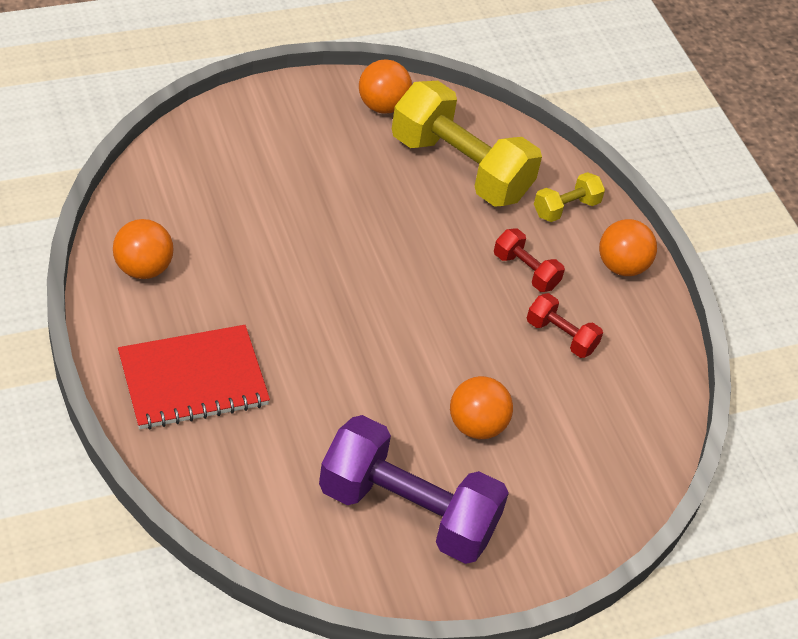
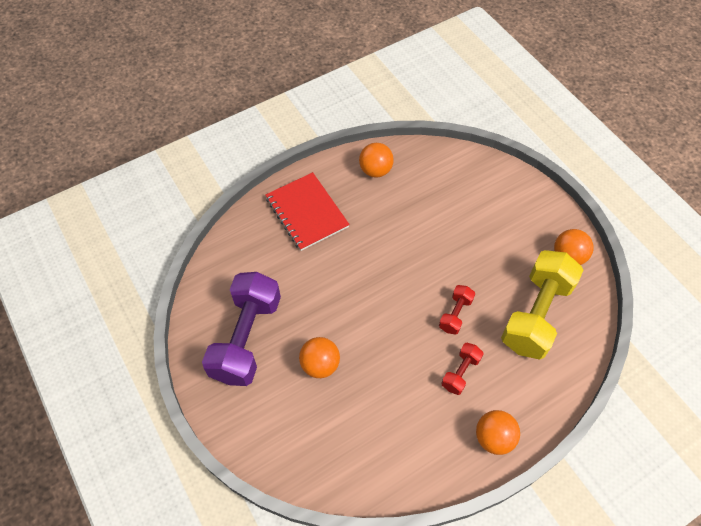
camera: 85 degrees right, 10 degrees up
red dumbbell [527,293,603,358] -> red dumbbell moved to [439,285,475,335]
yellow dumbbell [534,172,605,222] -> none

